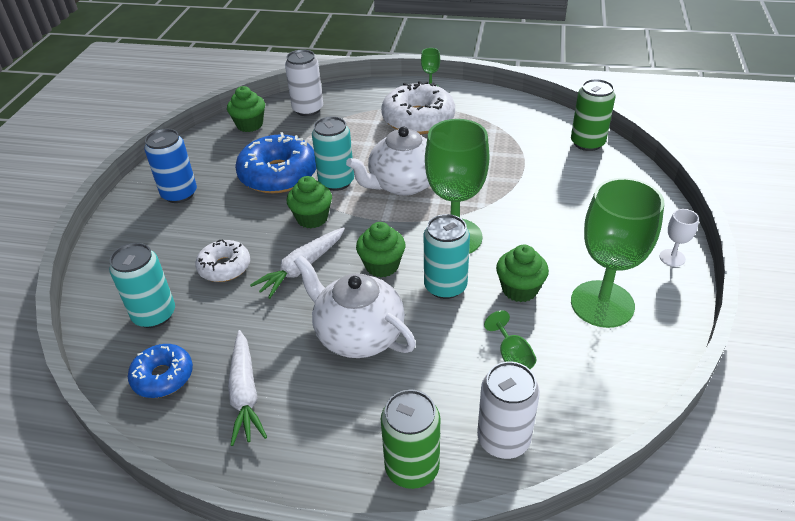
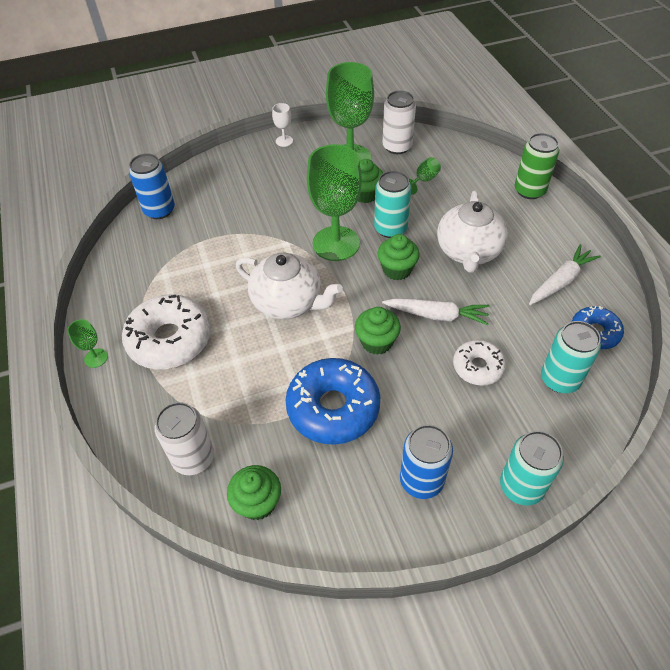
camera: 120 degrees left, 10 degrees up
turquoise can [312,116,354,191] -> turquoise can moved to [500,431,564,506]
white can [477,361,540,459] -> white can moved to [382,91,416,154]
green can [571,79,615,151] -> blue can [129,153,175,219]

